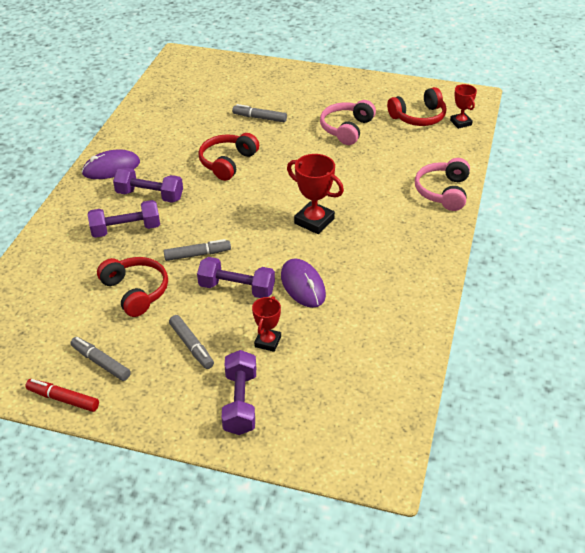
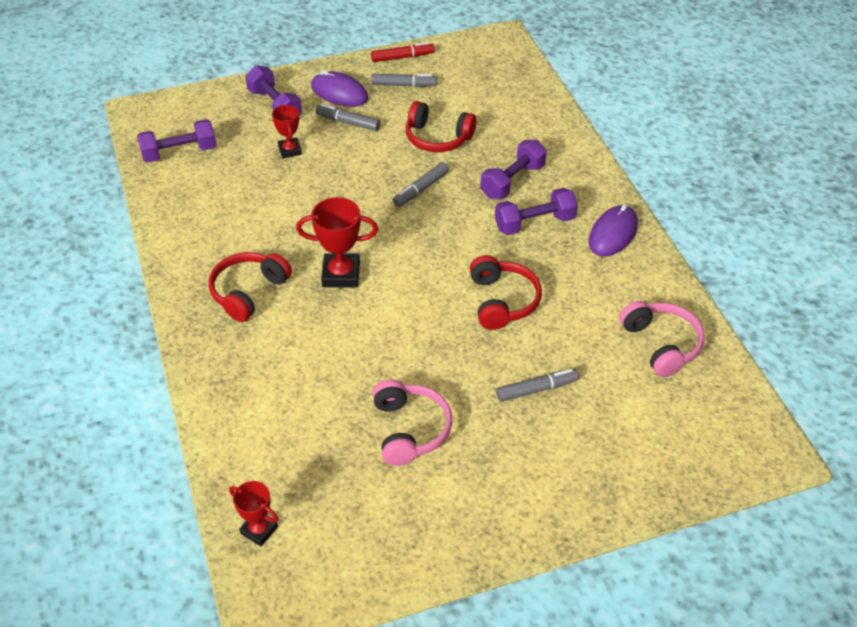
camera: 145 degrees right, 5 degrees up
purple dumbbell [197,257,275,298] -> purple dumbbell moved to [137,119,217,163]
purple mouse [281,258,326,308] -> purple mouse moved to [311,70,368,107]
red headphones [387,87,447,126] -> red headphones moved to [208,252,292,322]
pink headphones [415,158,470,211] -> pink headphones moved to [619,301,705,377]

